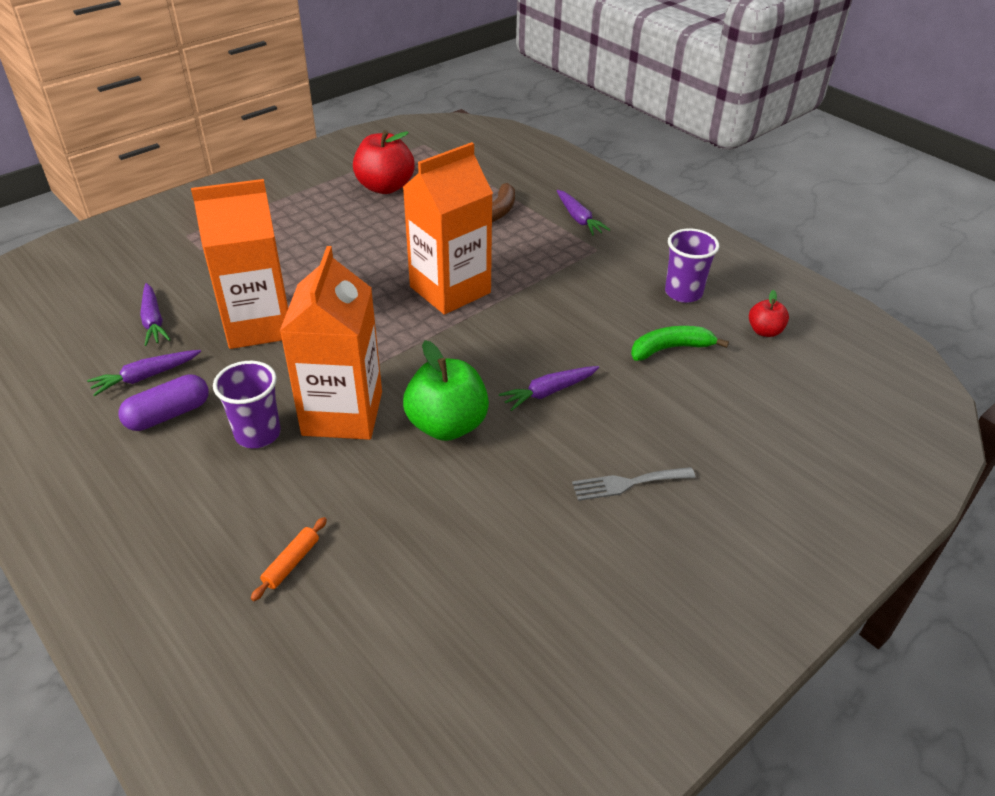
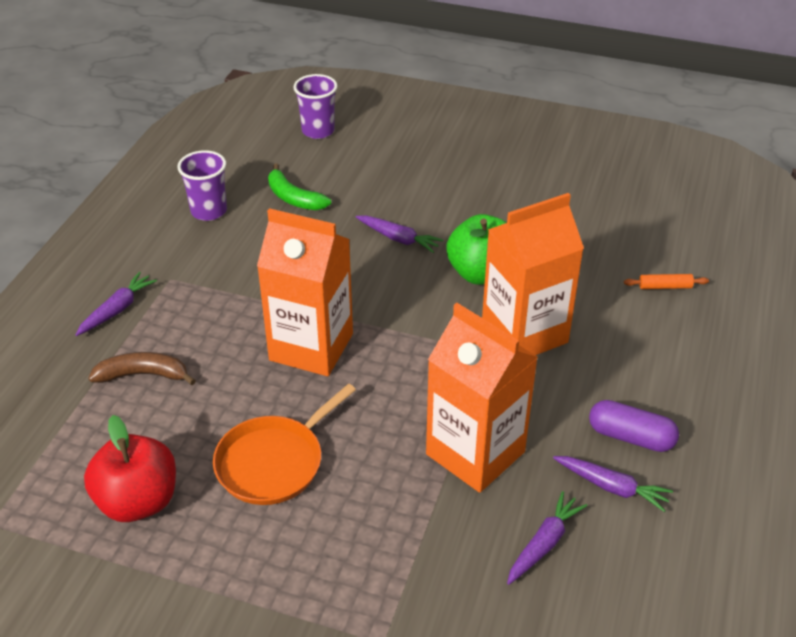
camera: 120 degrees left, 0 degrees up
purple cup [213,361,281,448] -> purple cup moved to [294,74,338,139]
grey fork [572,467,696,501] -> none
red apple [749,290,789,337] -> none
none -> orange pan [213,383,356,505]

